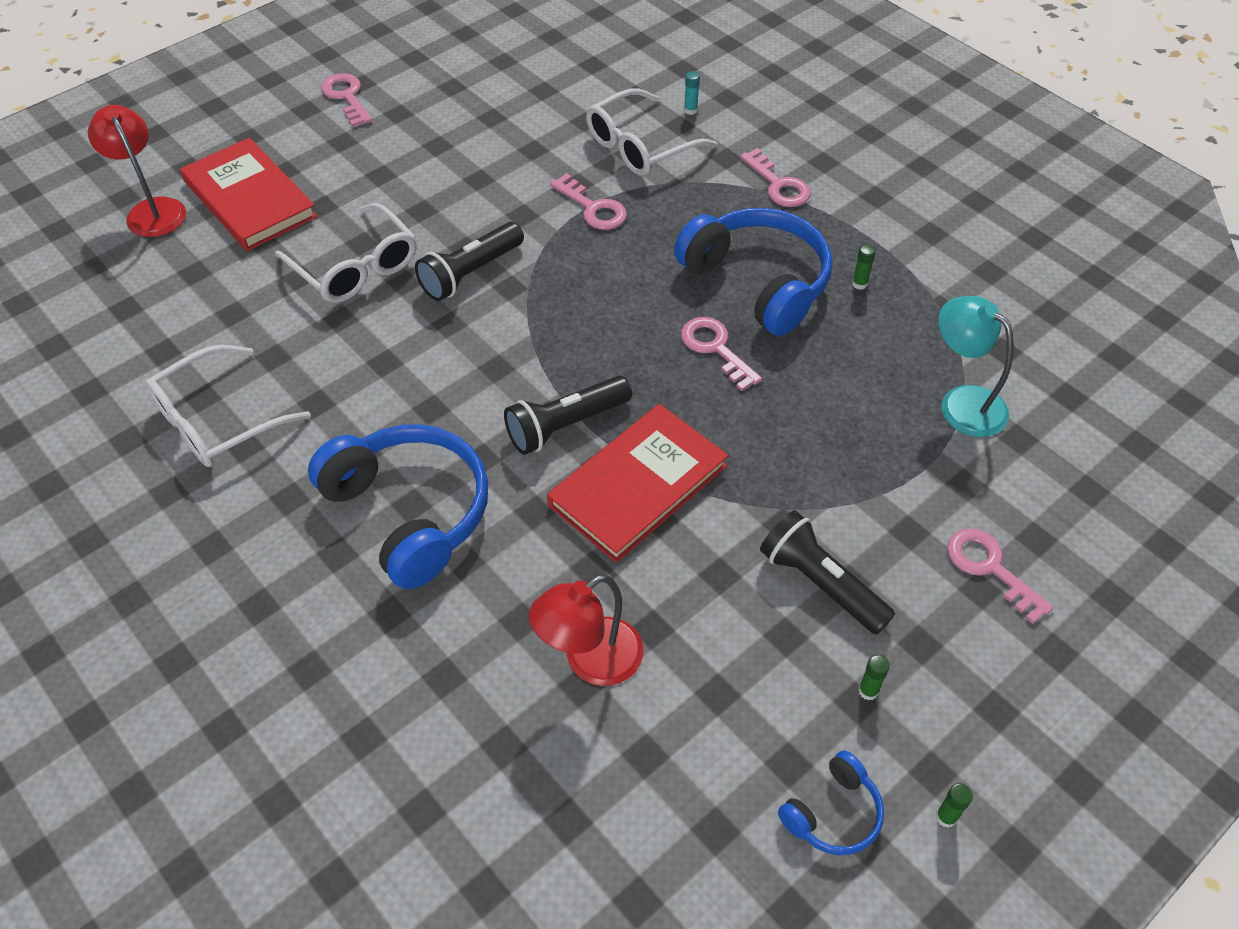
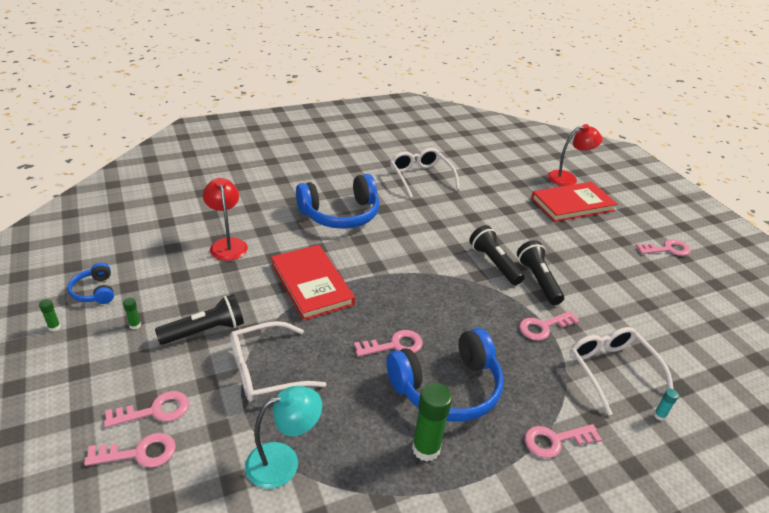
camera: 105 degrees right, 15 degrees down
white glasses [275,203,416,303] -> white glasses moved to [230,321,326,402]
black flashlight [504,376,632,455] -> black flashlight moved to [517,240,564,305]
green glue stick [852,244,876,290] -> green glue stick [412,383,452,462], size x2.22
none -> pink key [84,433,176,468]

